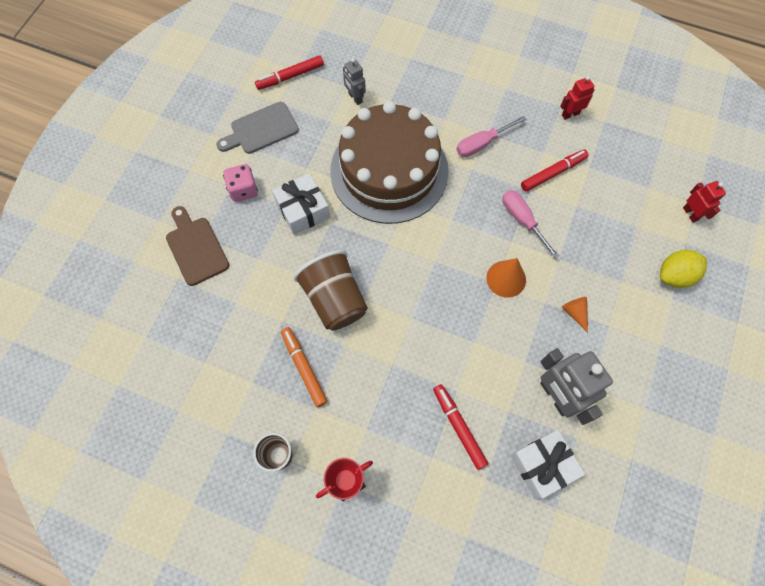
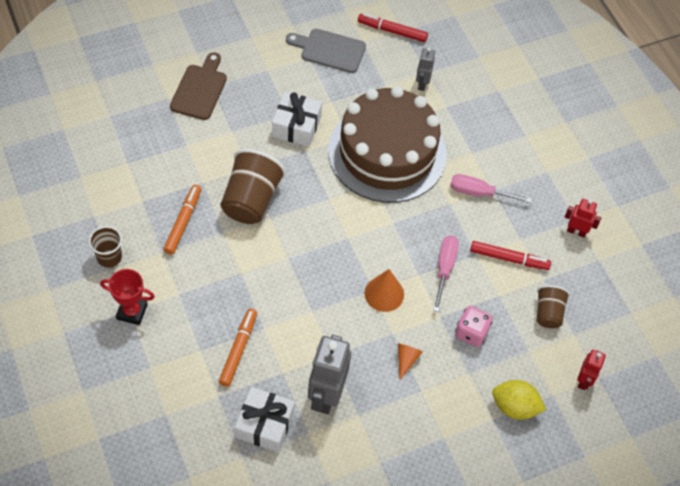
camera: 40 degrees right, 10 degrees down
pink dice [223,164,258,202] -> pink dice moved to [455,306,493,347]
red marker [433,384,488,470] -> orange marker [219,308,257,387]
none -> brown cup [537,285,570,328]

